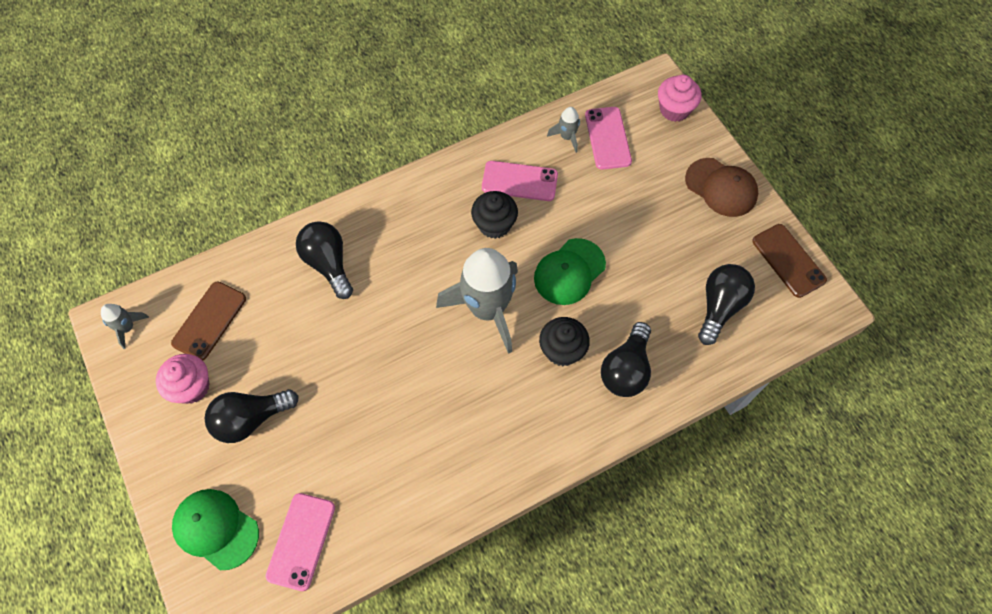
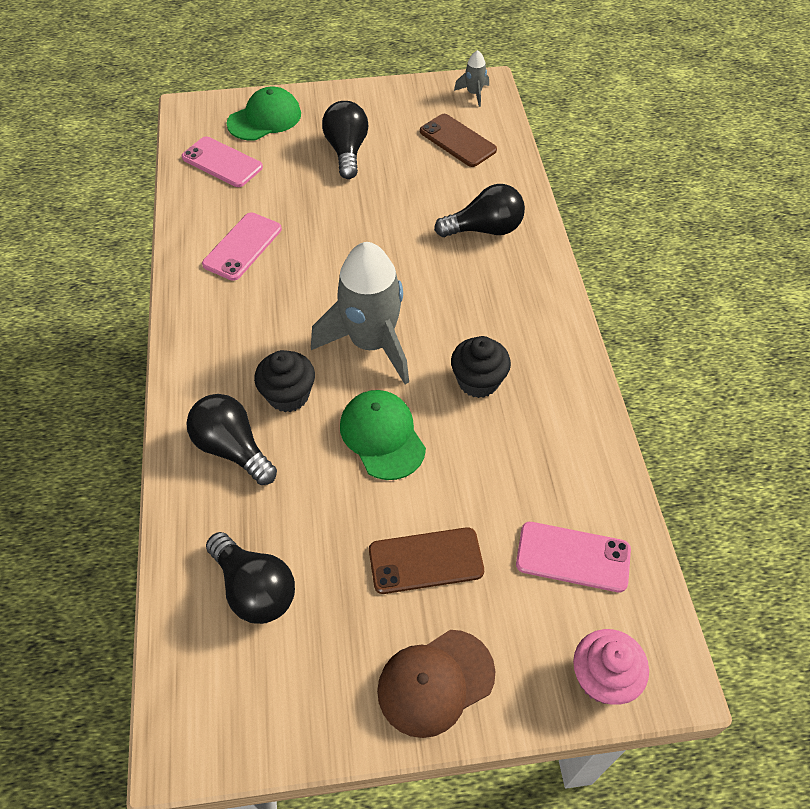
camera: 110 degrees right, 10 degrees down
pink cupcake [156,354,210,404] -> none
pink phone [482,161,558,201] -> pink phone moved to [202,212,282,281]
grey rocket [547,107,580,153] -> none
brown phone [752,224,827,298] -> brown phone moved to [369,527,484,594]

